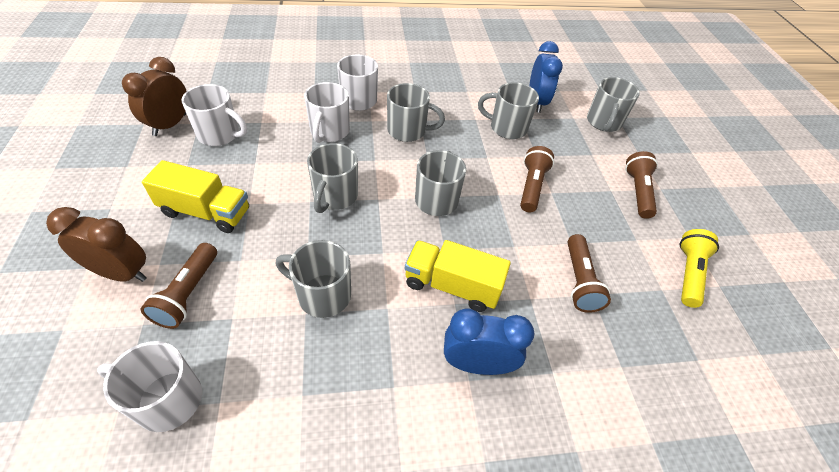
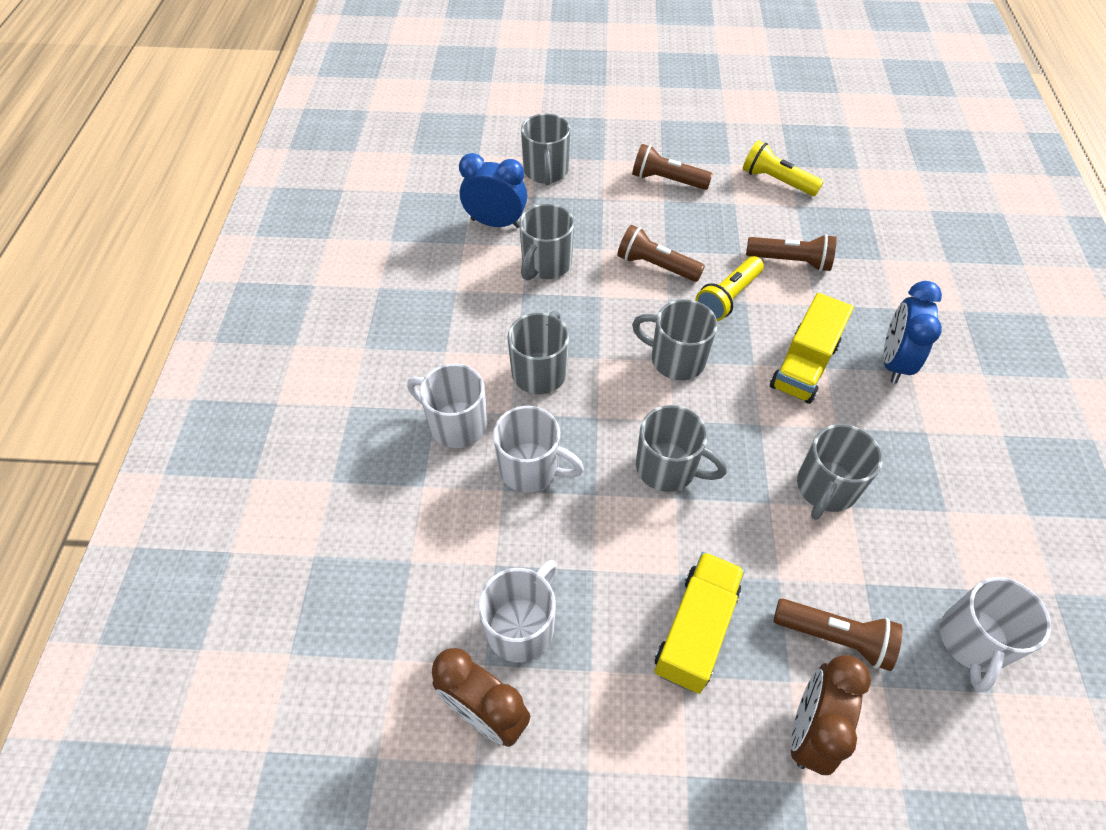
camera: 75 degrees left, 5 degrees up
grey mug [587,77,640,132] -> grey mug turned 60 degrees clockwise [521,114,571,185]
none -> yellow flashlight [695,256,764,321]

